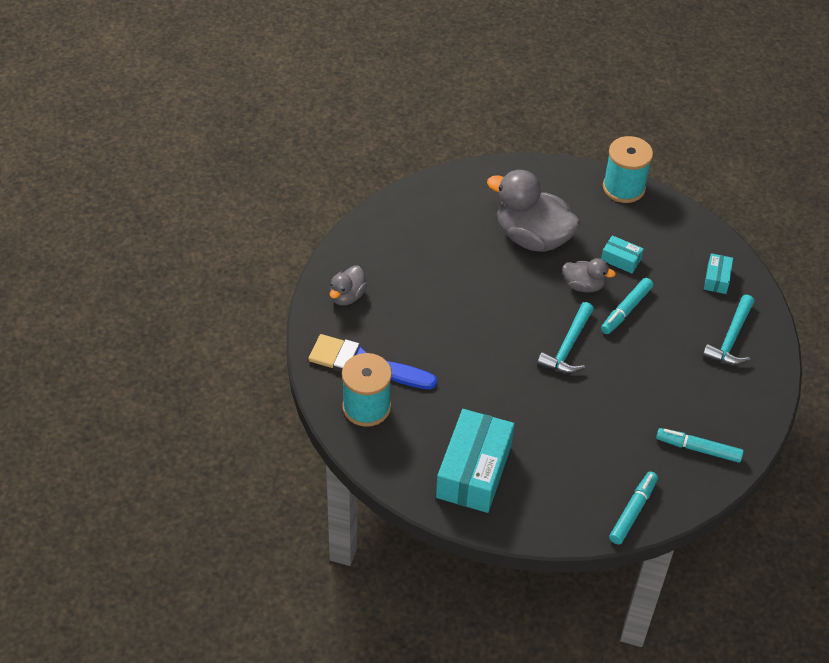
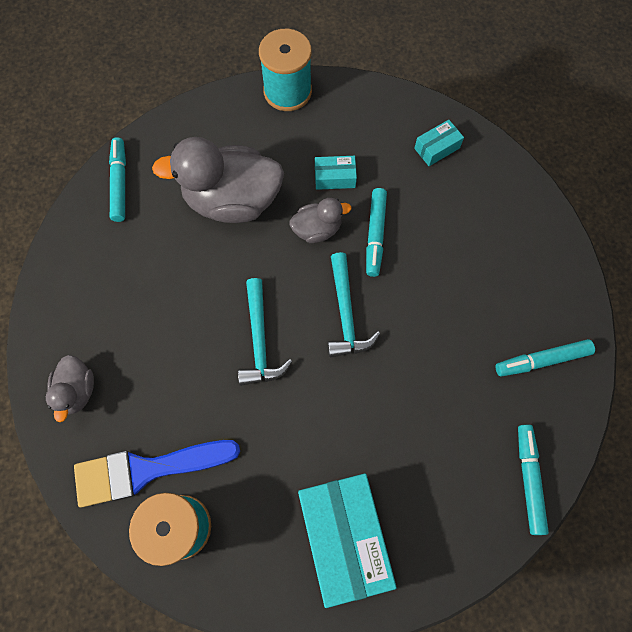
camera: 30 degrees left, 20 degrees up
turquoise hammer [702,295,755,365] -> turquoise hammer moved to [238,278,292,386]
turquoise box [704,253,733,294] -> turquoise box turned 75 degrees clockwise [414,120,464,166]
none -> turquoise marker [109,137,126,222]

